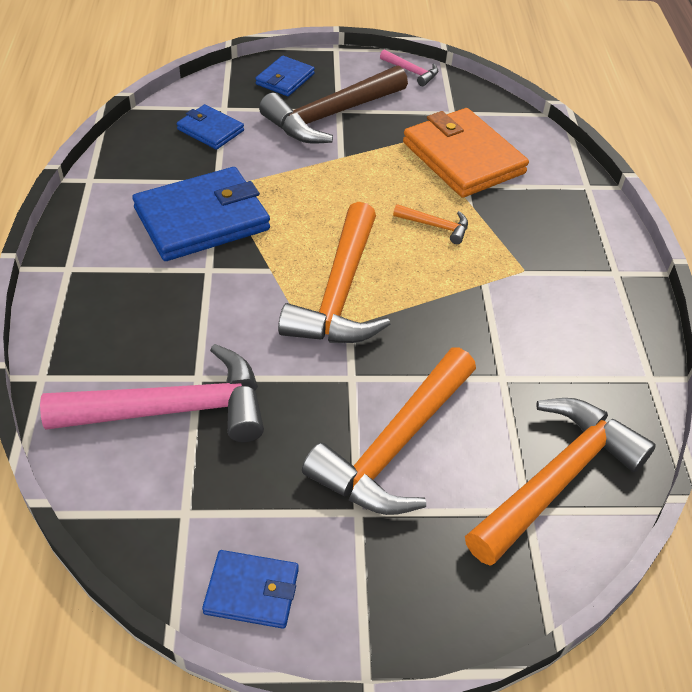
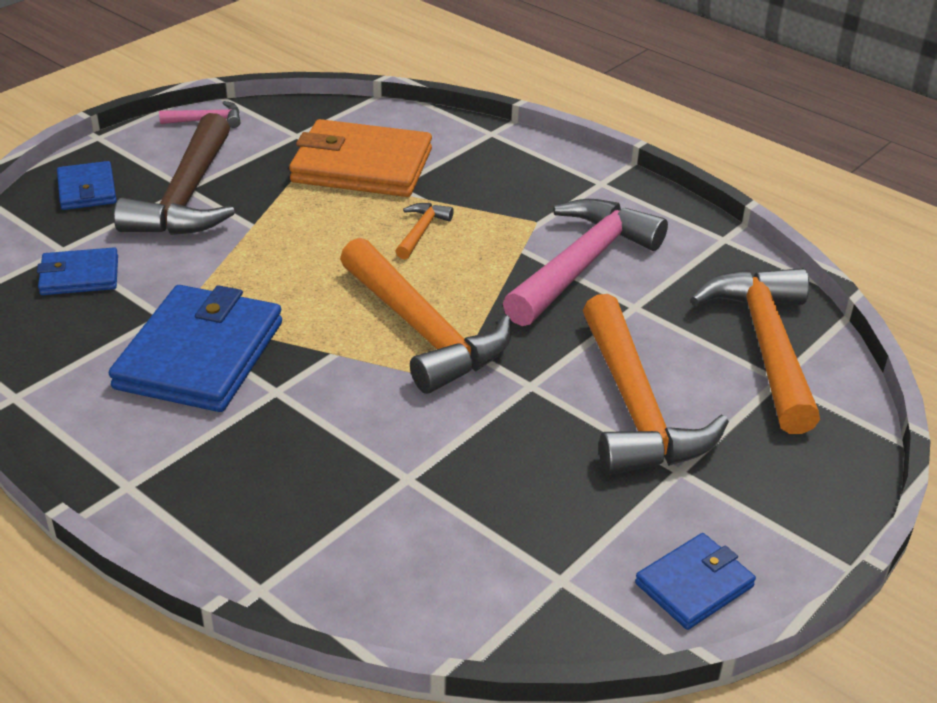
camera: 45 degrees left, 10 degrees down
pink hammer [40,344,264,442] -> pink hammer moved to [503,199,668,326]
orange hammer [393,204,468,244] -> orange hammer turned 45 degrees counterclockwise [395,203,454,260]

